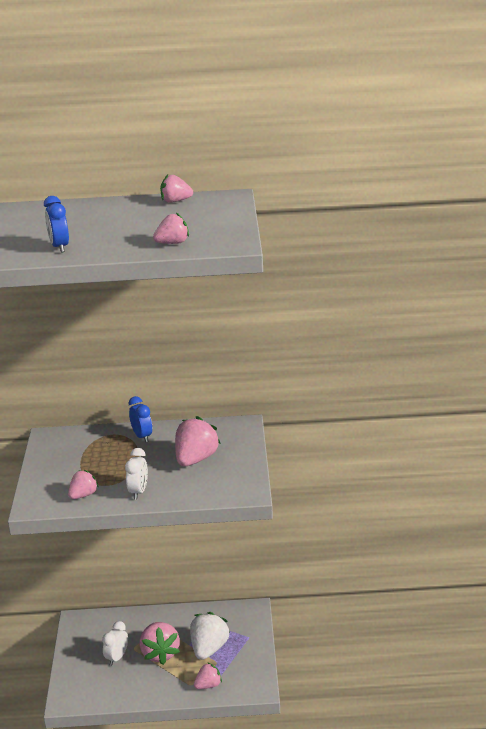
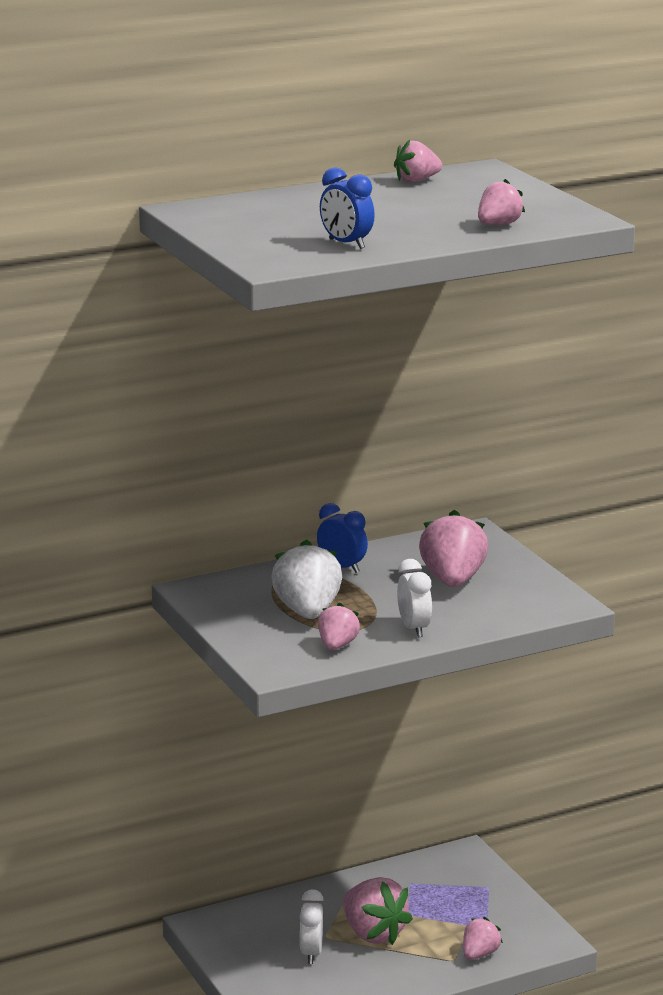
camera: 25 degrees left, 5 degrees down
white strawberry [190,612,230,660] -> white strawberry moved to [271,540,342,619]

